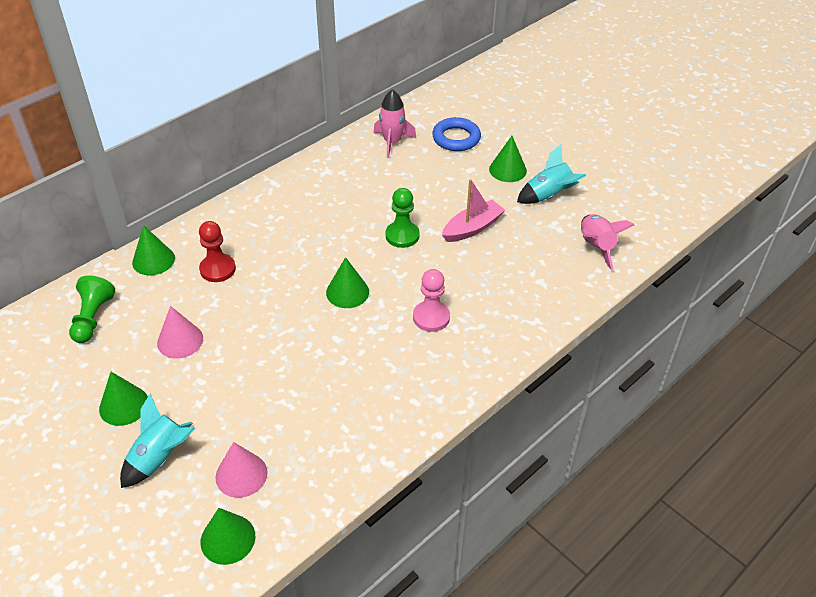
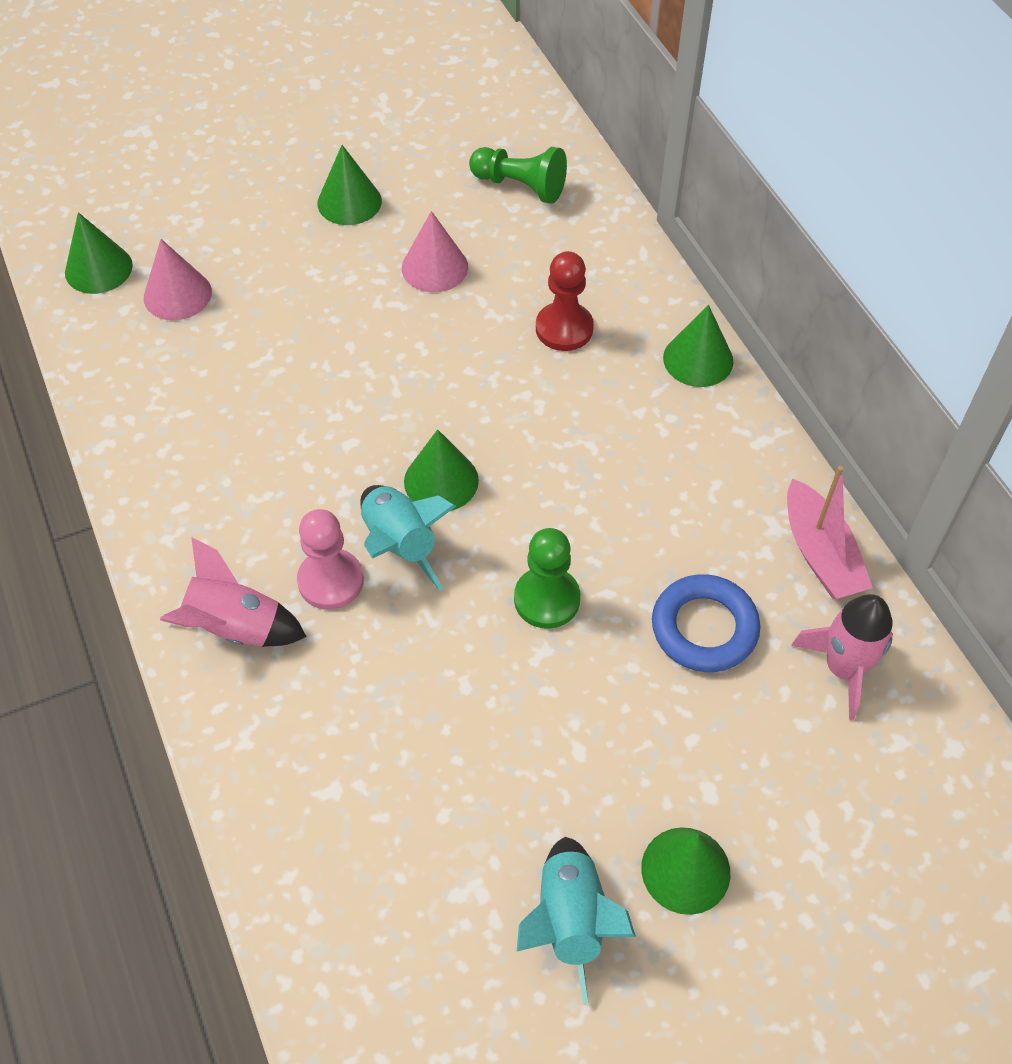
camera: 110 degrees right, 10 degrees up
turquoise rocket [120,394,195,488] -> turquoise rocket moved to [360,485,456,591]
green cone [132,225,175,275] -> green cone moved to [663,305,733,387]
blue ring [432,117,481,151] -> blue ring moved to [652,574,760,672]
pink boat [442,179,505,242] -> pink boat moved to [787,466,873,599]
pink rocket [581,214,634,270] -> pink rocket moved to [160,537,307,647]

